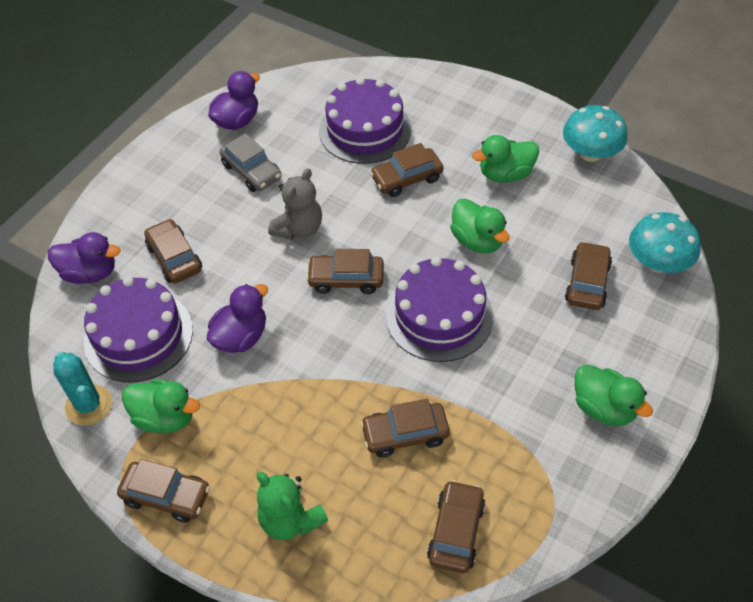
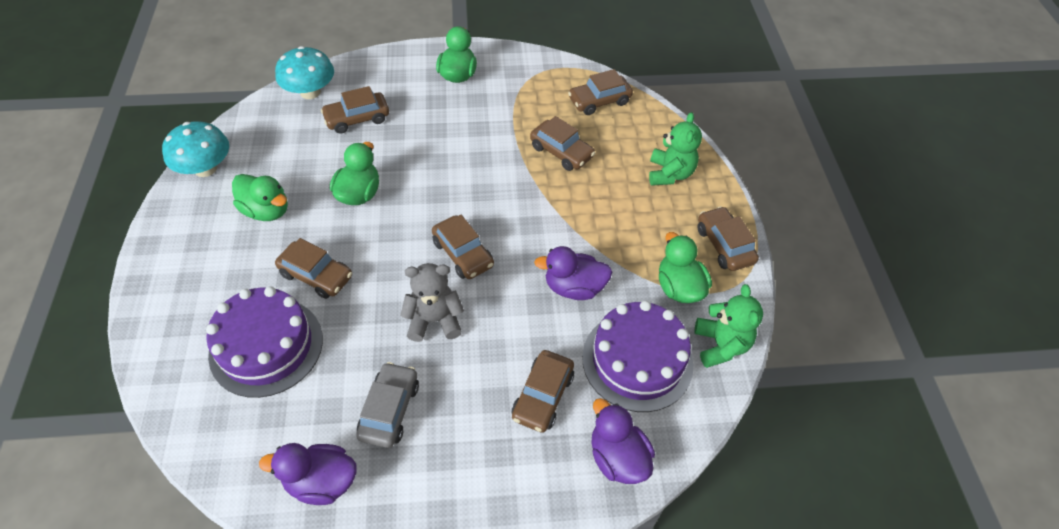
camera: 130 degrees left, 0 degrees up
turquoise cactus [53,352,112,426] -> green teddy bear [694,284,763,368]
purple cake [386,256,493,362] -> none

